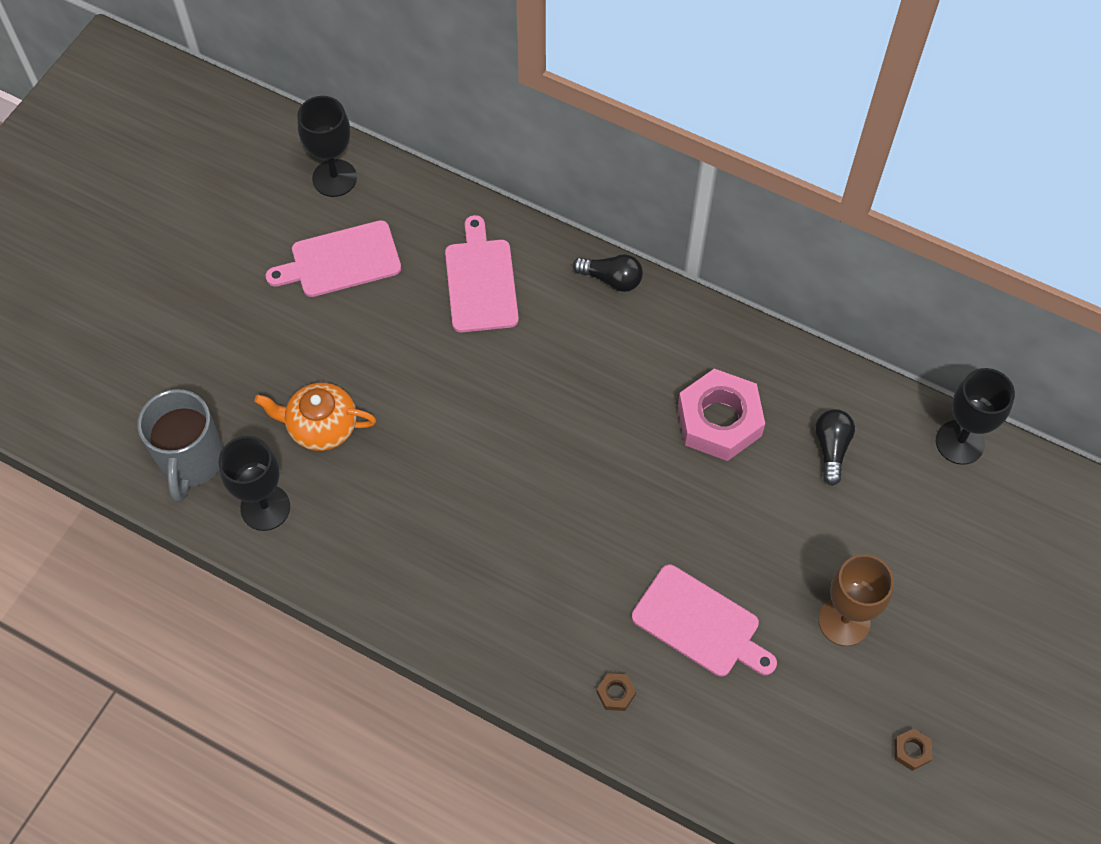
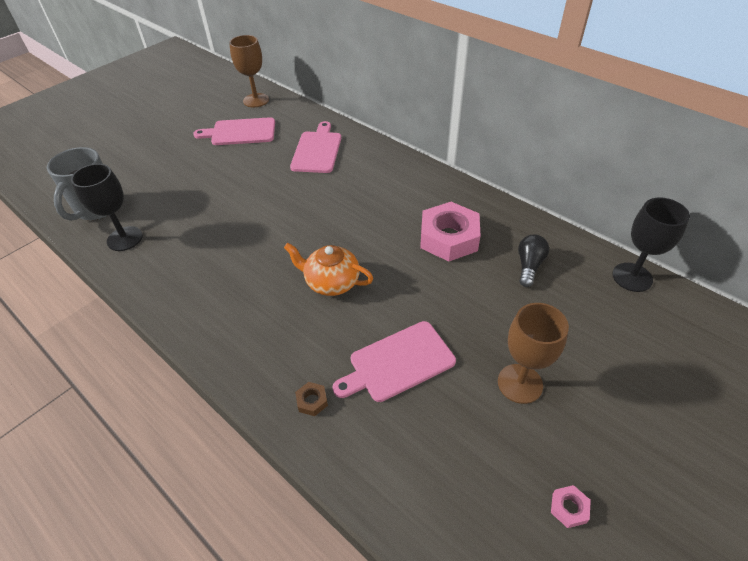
camera: 15 degrees right, 15 degrees down
orange teapot [254,383,376,451] -> orange teapot moved to [284,243,373,296]
black goblet [297,96,357,197] -> brown goblet [229,35,269,107]
black light bulb [573,254,643,292] -> none
pink cutting board [632,565,777,676] -> pink cutting board turned 105 degrees clockwise [333,321,456,402]
brown nut [894,728,932,771] -> pink nut [551,485,591,528]

